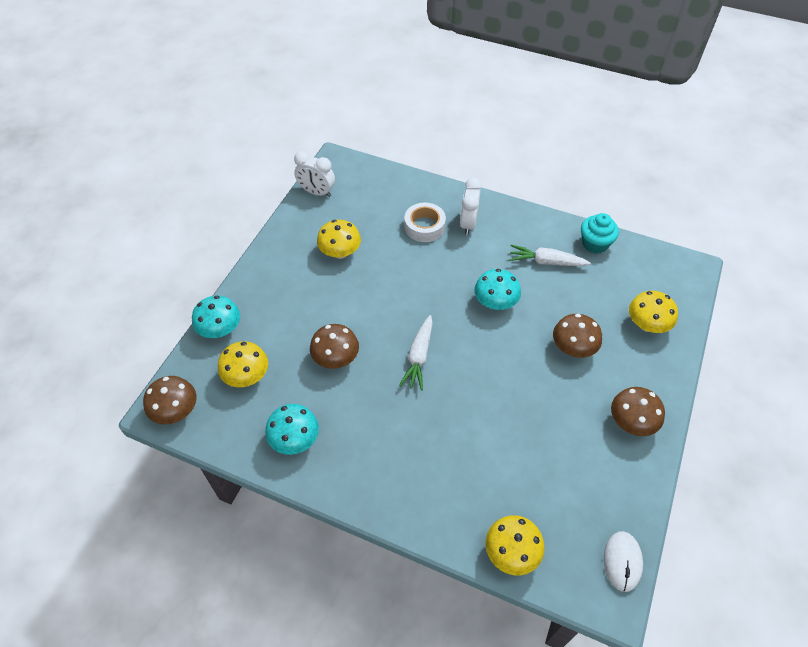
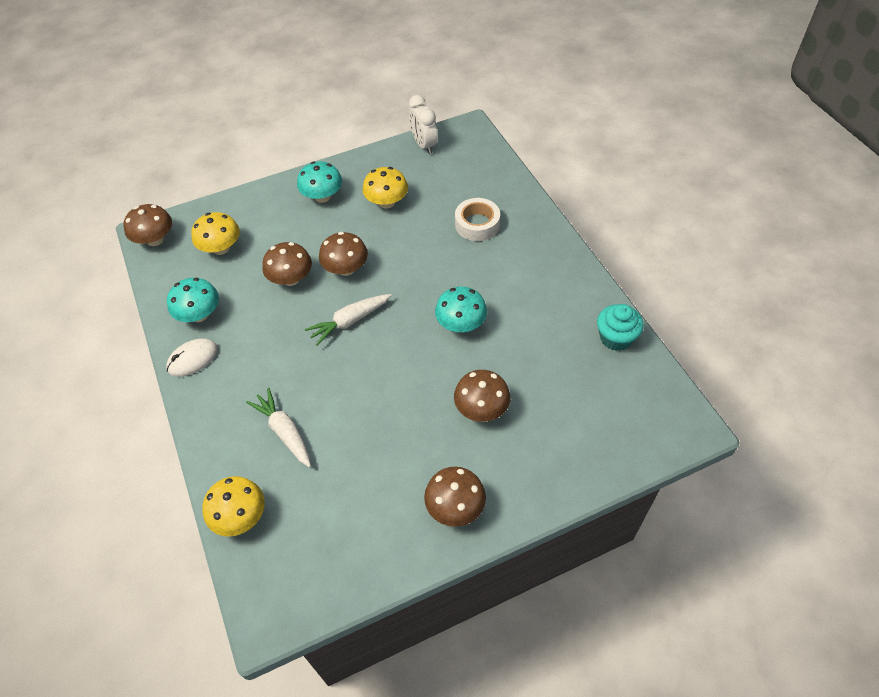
camera: 45 degrees right, 0 degrees up
turquoise mushroom [192,295,240,338] -> turquoise mushroom moved to [297,161,342,203]
white clock [460,177,482,235] -> none
white carrot [509,245,591,266] -> white carrot moved to [246,388,311,467]
white mouse [604,531,643,592] -> white mouse moved to [166,338,218,377]
yellow mushroom [629,291,678,333] -> none
none -> brown mushroom [319,232,368,276]

